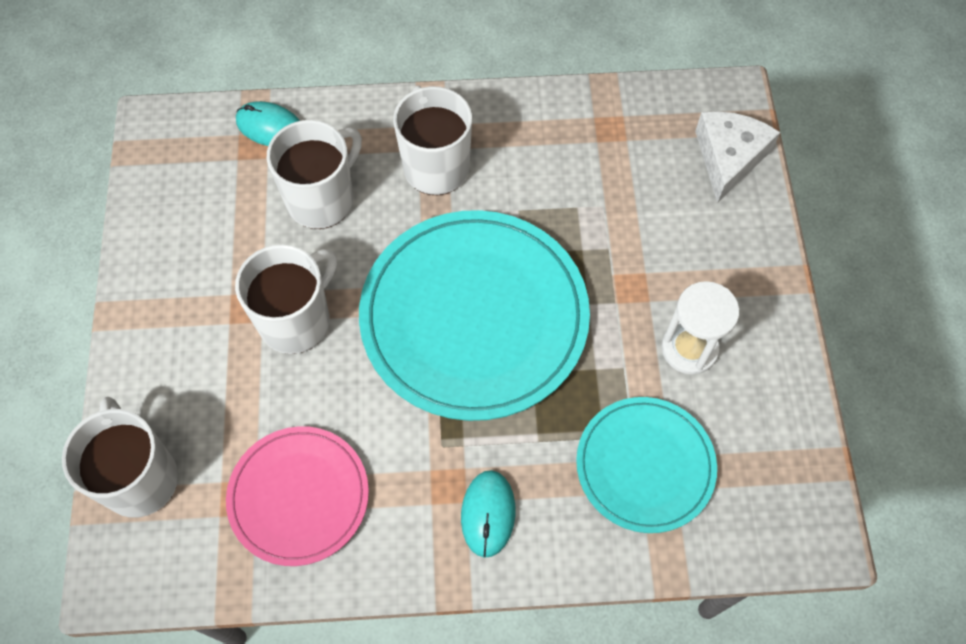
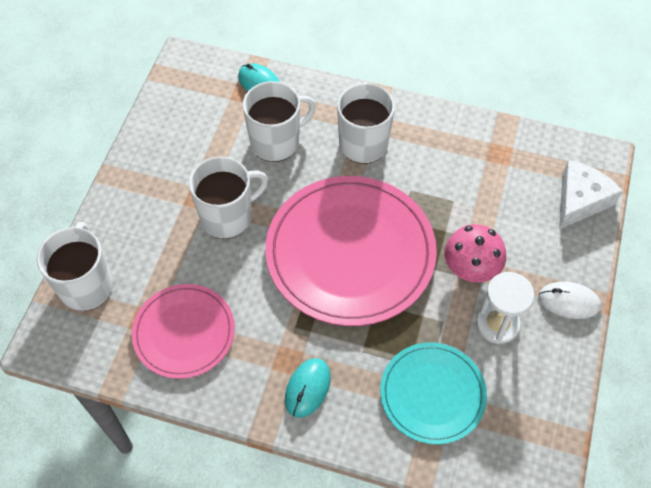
camera: 20 degrees right, 5 degrees down
turquoise plate [359,210,590,421] -> pink plate [265,176,437,326]
none -> pink mushroom [444,224,506,282]
none -> white mouse [538,282,601,319]

